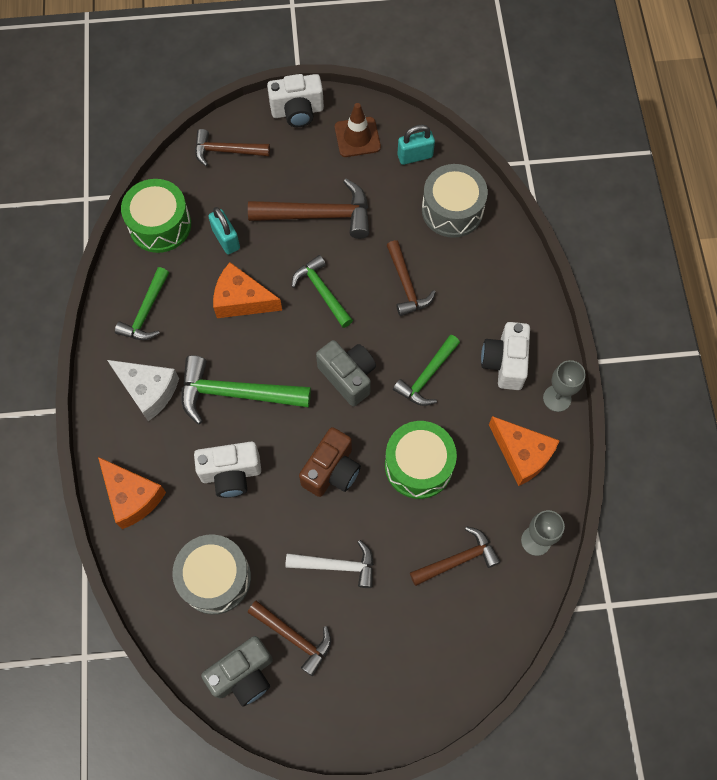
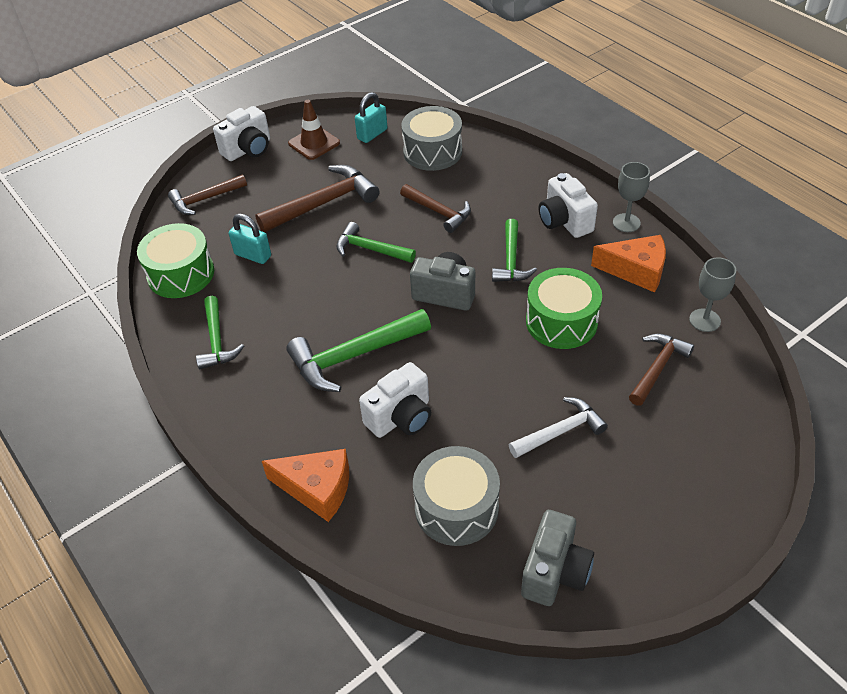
camera: 30 degrees left, 20 degrees down
white cheese [107,360,179,421] -> none
orange cheese [213,262,282,318] -> none
brown hammer [248,600,331,676] -> none
brown camera [299,427,361,497] -> none

